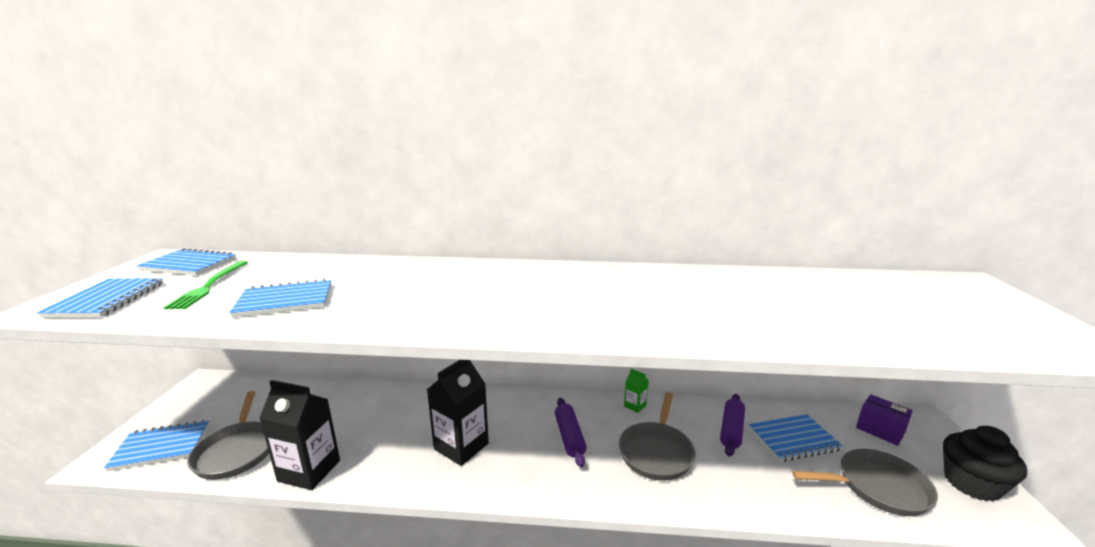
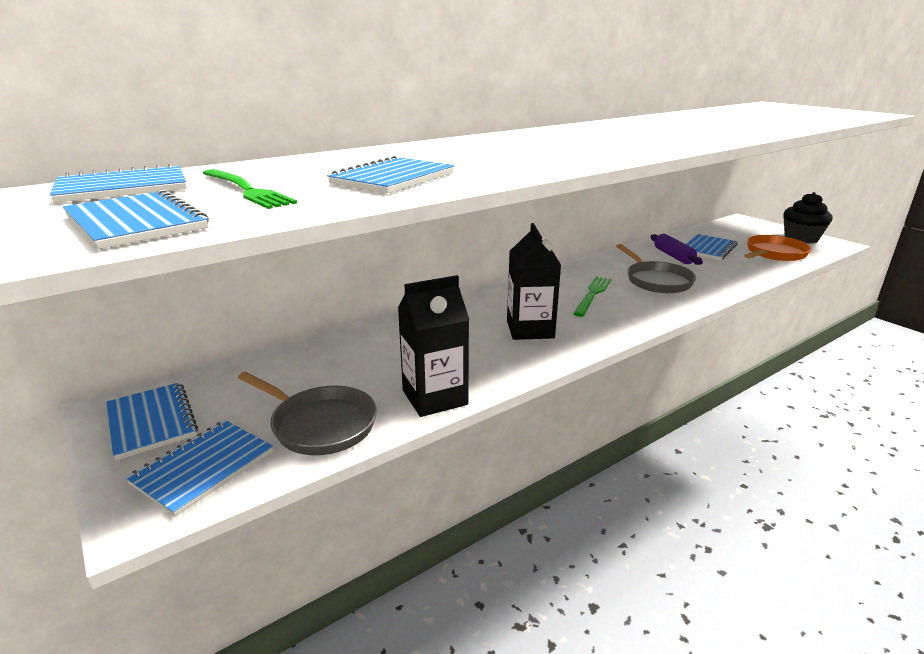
camera: 40 degrees left, 5 degrees up
purple rolling pin [555,398,587,467] -> green fork [573,277,611,317]
green carton [624,369,649,413] -> none
grey pan [792,449,938,516] -> orange pan [744,235,811,261]
purple box [856,394,913,446] -> none
none -> blue notebook [106,382,198,460]

